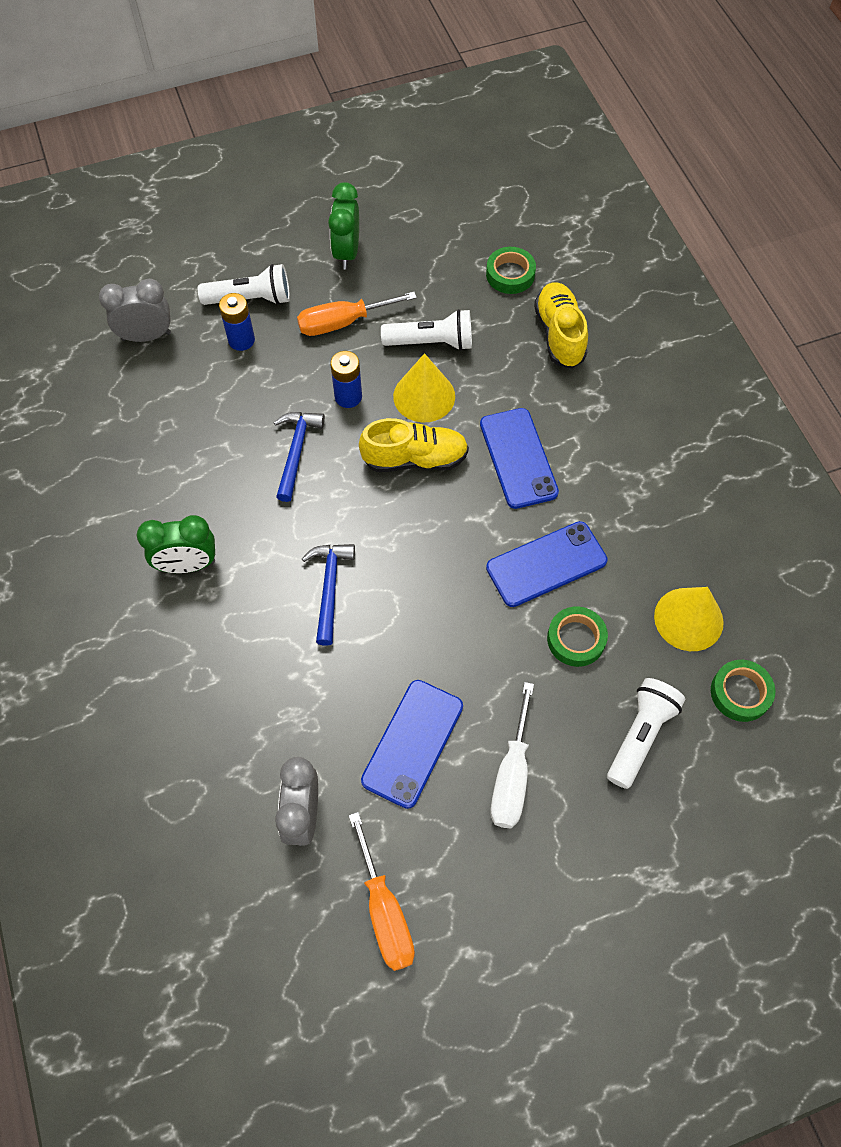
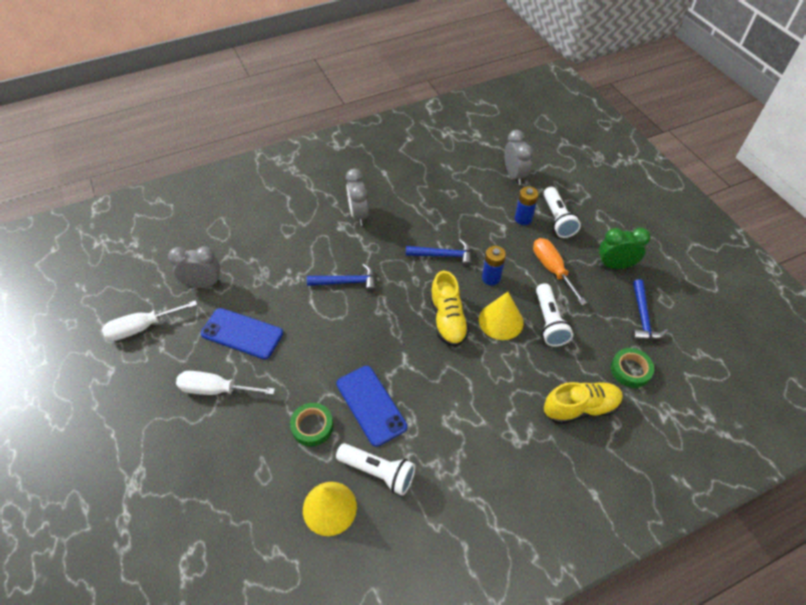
camera: 85 degrees right, 10 degrees down
green clock [137,515,215,573] -> grey clock [346,169,369,226]
orange screwdriver [349,812,415,971] -> white screwdriver [102,300,197,341]
blue phone [480,408,559,509] -> none
white flashlight [607,678,685,789] -> white flashlight moved to [336,443,415,496]
green tape [711,660,775,722] -> none
none -> blue hammer [632,279,668,340]

